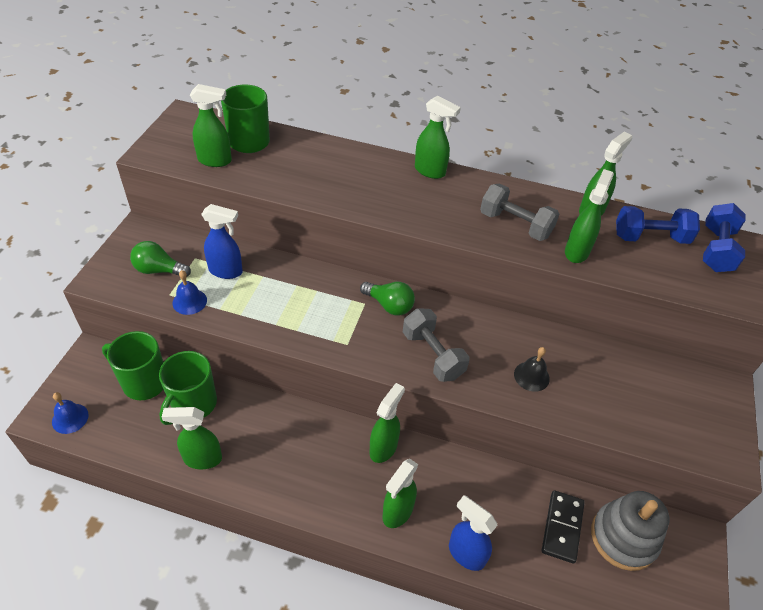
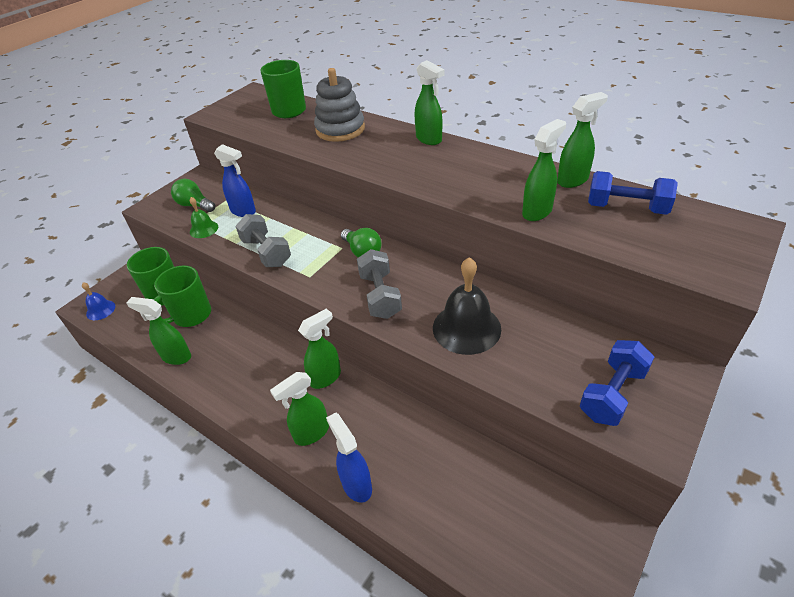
camera: 25 degrees right, 5 degrees down
blue bell [173,270,207,315] -> green bell [190,197,218,238]
green spray bottle [190,84,232,167] -> none
grey dumbbell [480,184,559,241] -> grey dumbbell moved to [235,214,291,267]
black bell [514,347,550,392] -> black bell [433,257,501,355], size x1.88
black domino [542,490,585,564] -> none
grey stacking toy [591,491,669,571] -> grey stacking toy moved to [314,68,365,142]
blue dumbbell [703,203,746,272] -> blue dumbbell moved to [580,340,654,426]

